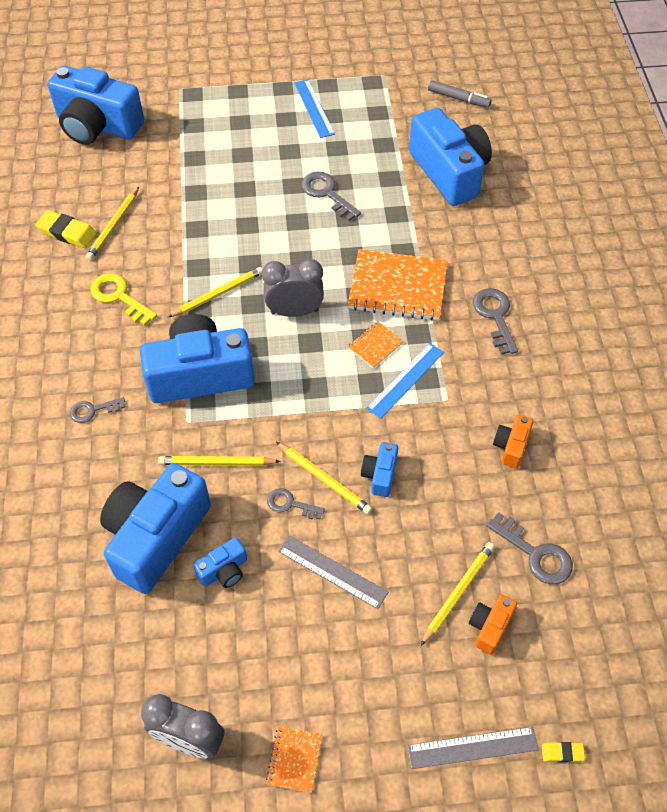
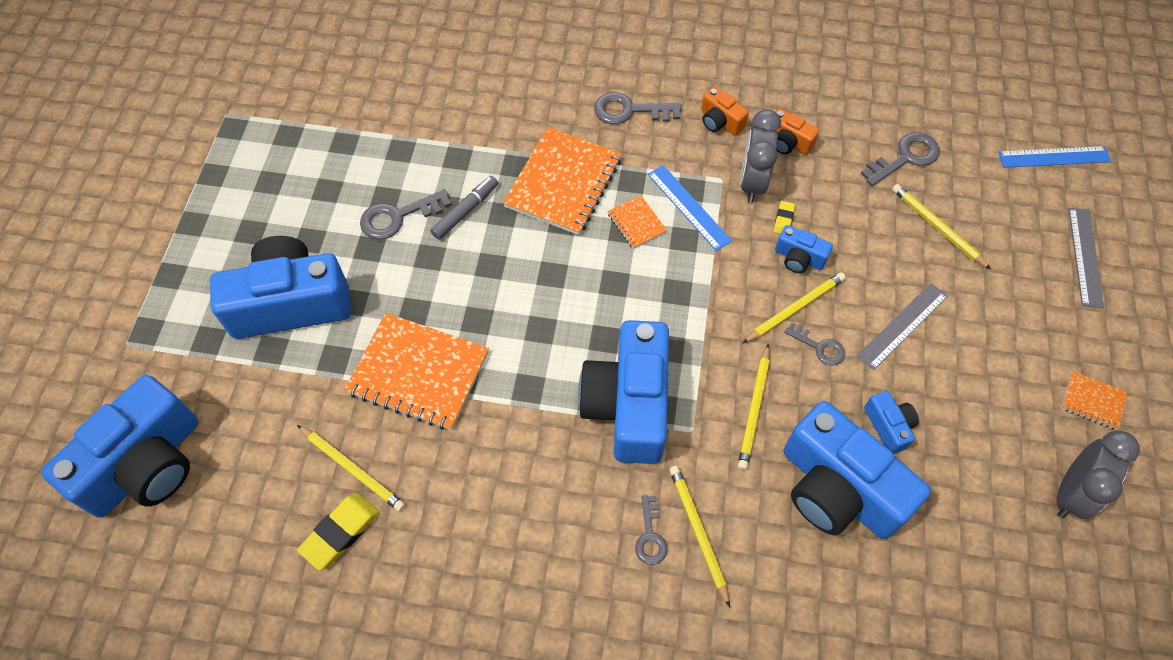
camera: 75 degrees left, 5 degrees up
yellow key [90,273,157,326] -> none
yellow pencil [168,267,263,317] -> yellow pencil moved to [669,466,730,607]
grey clock [262,259,324,317] -> grey clock moved to [740,109,781,203]
grey key [267,488,325,520] -> grey key turned 90 degrees counterclockwise [784,323,845,366]
blue ruler [294,79,335,138] -> blue ruler moved to [998,146,1111,168]
blue camera [409,108,492,206] -> blue camera moved to [210,236,351,339]
grey marker [428,80,492,108] -> grey marker moved to [430,176,498,240]
orange camera [469,594,517,655] -> orange camera moved to [701,87,749,135]
yellow eraser [542,742,585,762] -> yellow eraser moved to [774,201,795,234]
none -> orange notebook [344,313,489,430]

